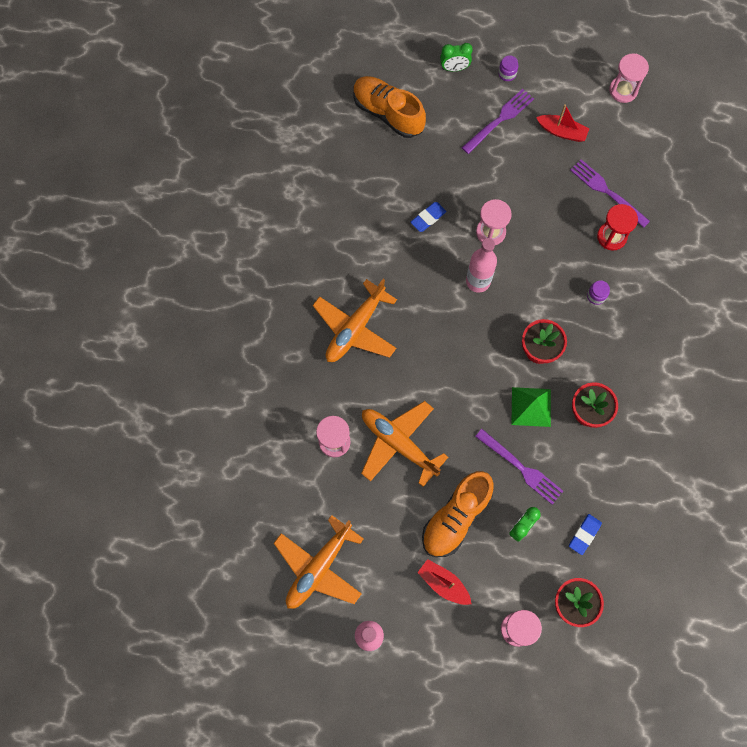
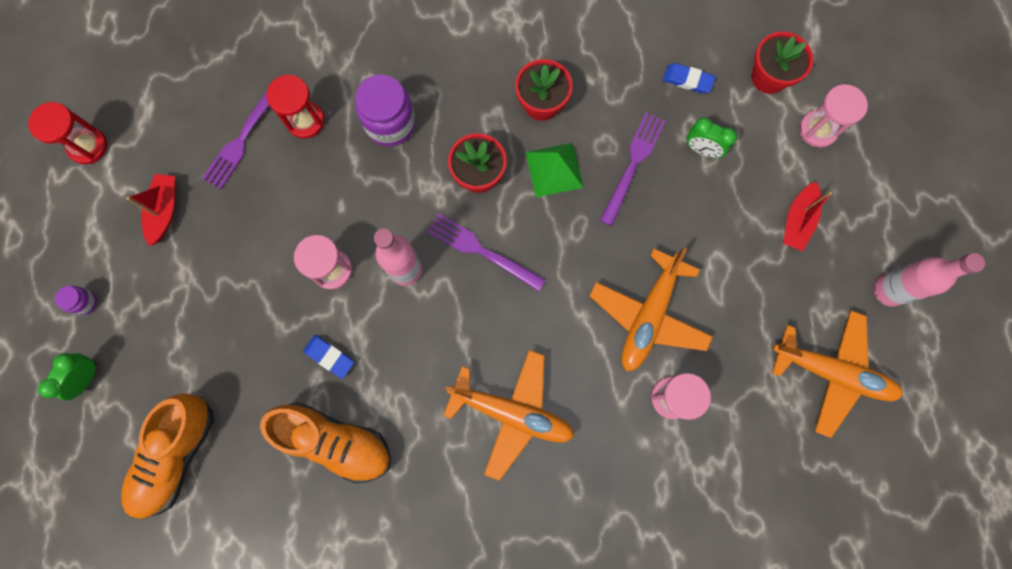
camera: 105 degrees left, 5 degrees up
orange shoe [422,471,493,557] -> orange shoe moved to [260,402,391,483]
green clock [440,43,473,71] -> green clock turned 135 degrees counterclockwise [38,353,97,400]
purple fork [462,89,534,154] -> purple fork moved to [427,213,546,291]
purple jar [587,280,610,305] -> purple jar [355,74,416,146], size x2.09
pink hourglass [609,53,649,103] -> red hourglass [28,102,107,164]

